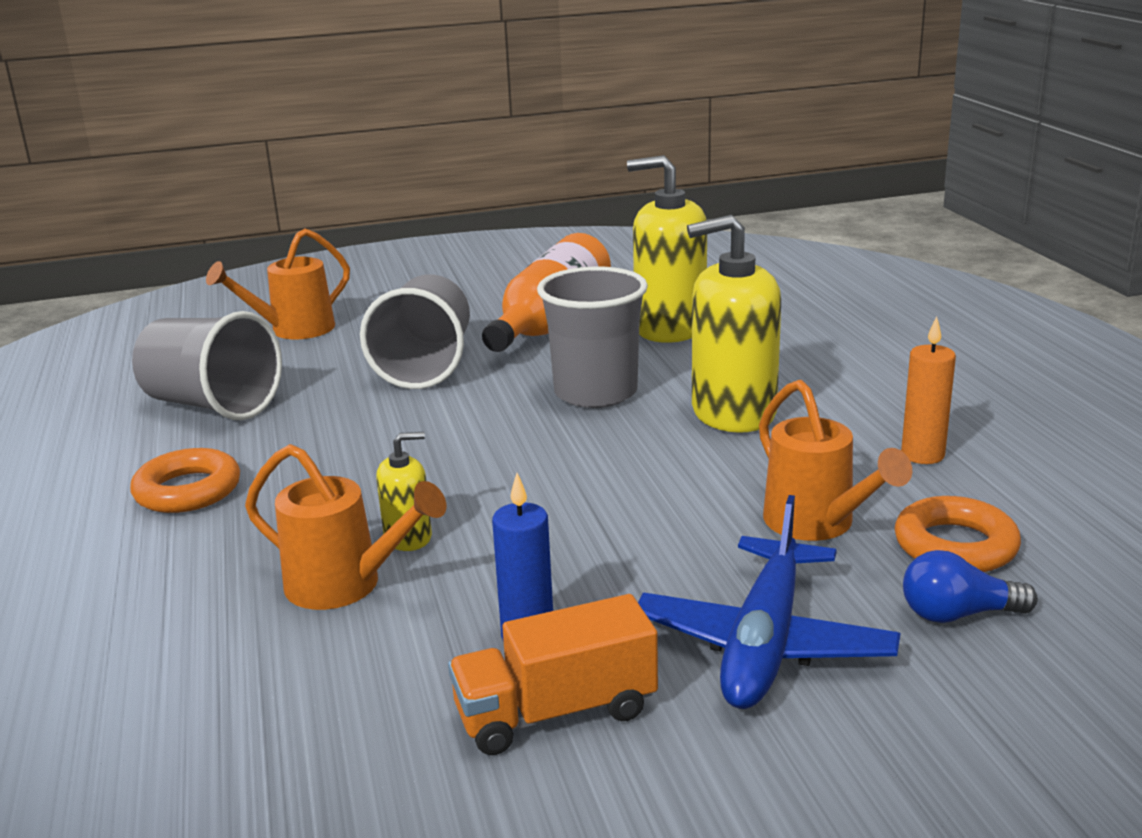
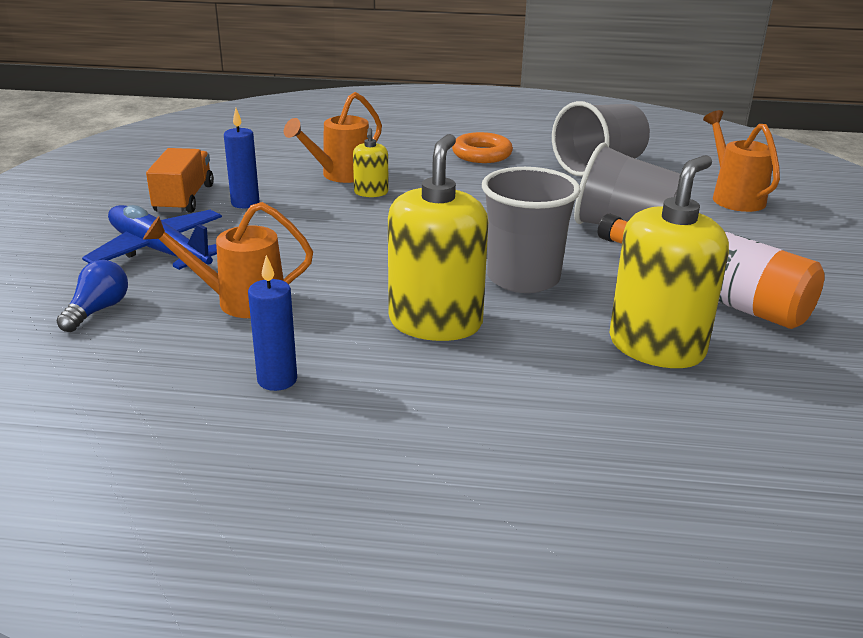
camera: 110 degrees right, 5 degrees up
orange ring [895,496,1021,572] -> none
orange candle [901,316,956,464] -> blue candle [248,255,297,391]

